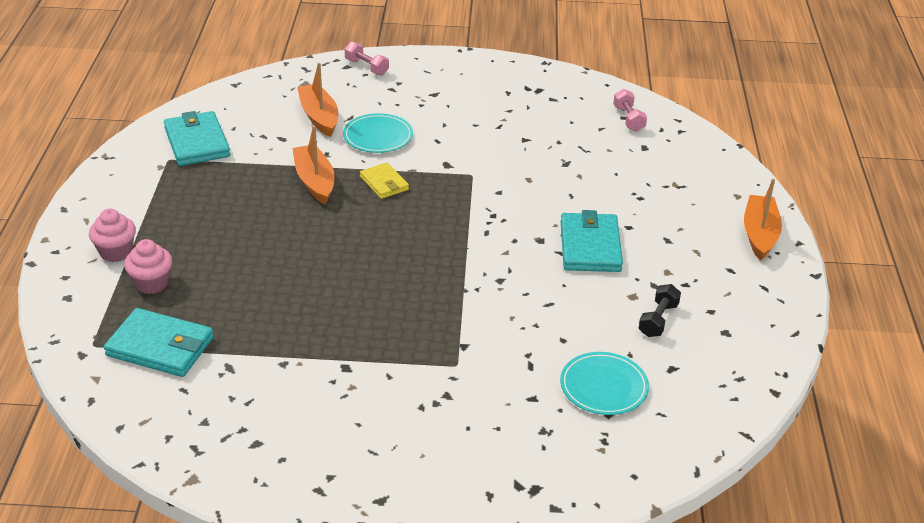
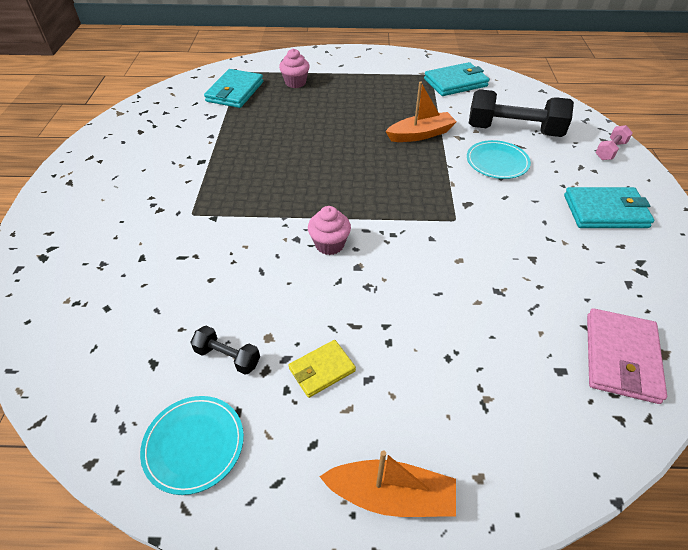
camera: 90 degrees right, 10 degrees up
pink cupcake [89,209,136,262] -> pink cupcake moved to [308,206,351,255]
orange boat [297,63,338,137] -> black dumbbell [469,89,574,137]
yellow wallet [360,163,409,199] -> yellow wallet moved to [289,340,356,398]
turquoise plate [560,352,649,415] -> turquoise plate moved to [140,396,244,495]
turquoise wallet [561,210,623,272] -> turquoise wallet moved to [564,187,654,228]
pink dumbbell [613,89,647,132] -> pink wallet [587,308,667,404]

